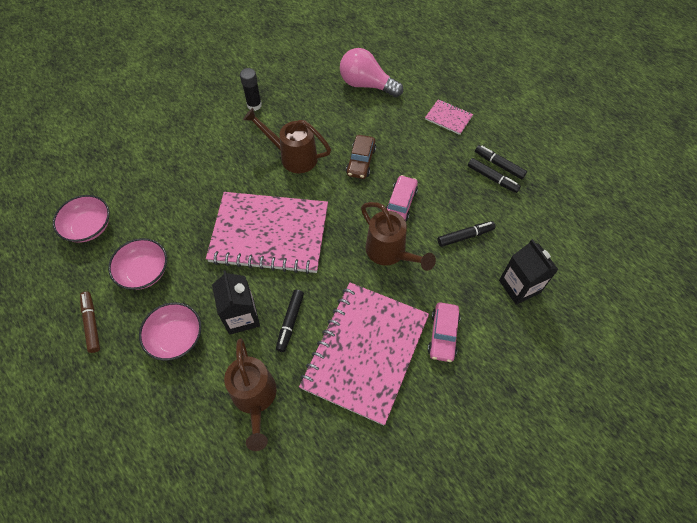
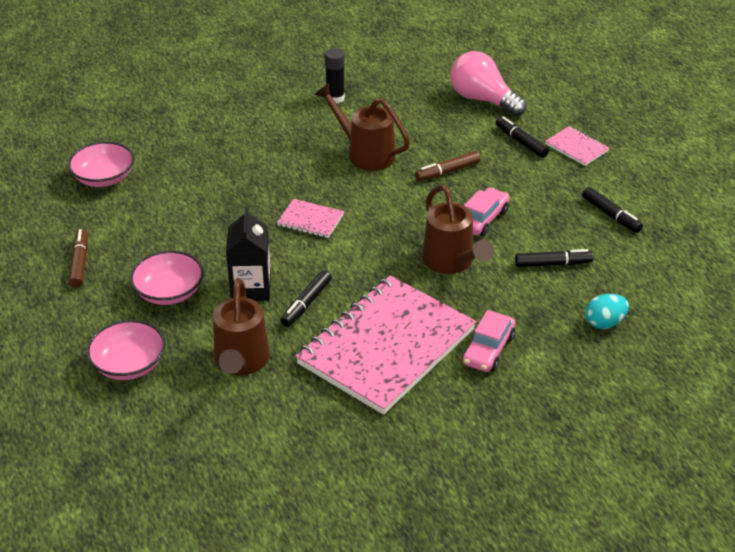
camera: 15 degrees right, 20 degrees down
pink bowl [108,238,167,290] -> pink bowl moved to [86,320,165,380]
pink notebook [206,192,328,274] -> pink notebook [277,199,344,238], size x0.41
brown car [346,135,376,179] -> brown marker [415,151,481,181]
black marker [475,145,527,179] -> black marker moved to [496,116,549,158]
black carton [499,239,559,305] -> turquoise egg [585,294,629,329]

